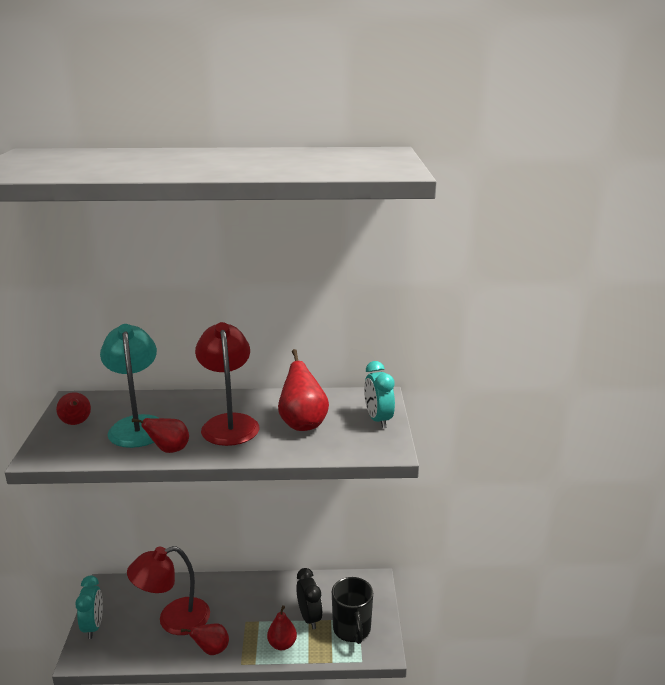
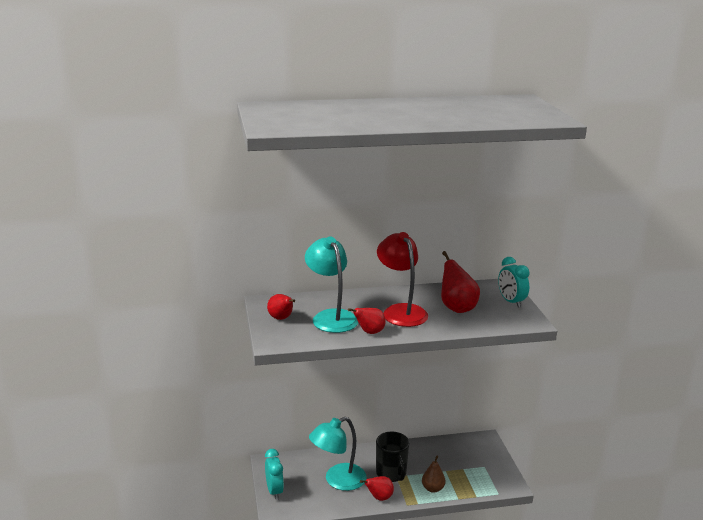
camera: 10 degrees left, 0 degrees up
red lamp [127,546,210,635] -> turquoise lamp [309,417,367,491]
red pear [267,605,297,650] -> brown pear [422,455,446,493]
black clock [296,568,323,630] -> none
black mug [332,577,373,644] -> black mug moved to [376,432,409,482]

